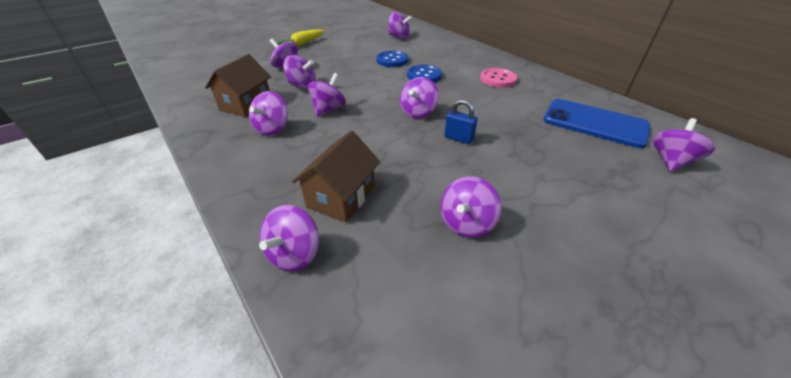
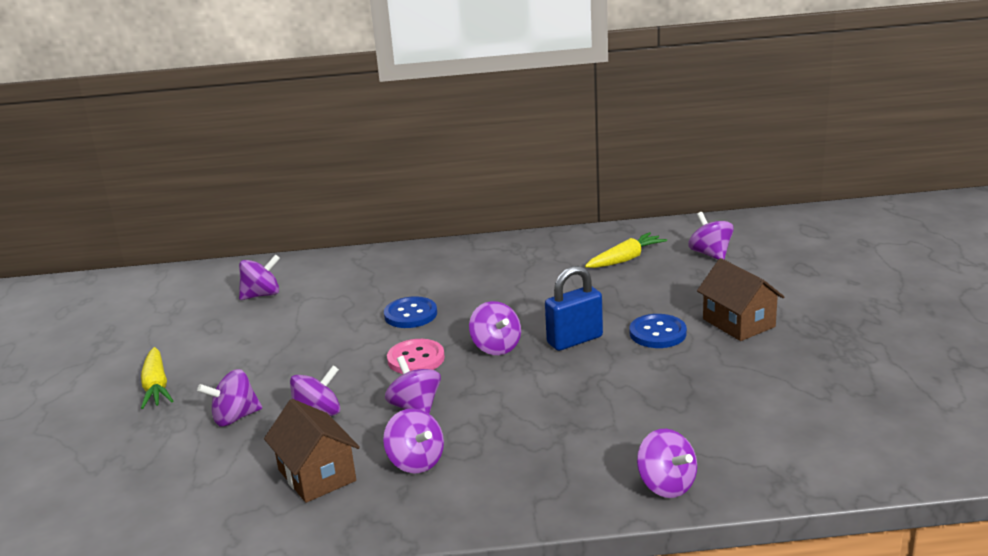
camera: 55 degrees left, 15 degrees down
brown house [292,130,380,223] -> brown house moved to [697,258,784,341]
blue button [376,51,409,67] -> blue button moved to [630,314,687,348]
purple spinning top [441,176,502,238] -> none
blue padlock [444,100,478,144] -> blue padlock [545,266,603,351], size x1.57
pink button [480,68,517,88] -> pink button moved to [387,339,445,374]
blue phone [543,99,650,148] -> yellow carrot [585,232,667,268]

